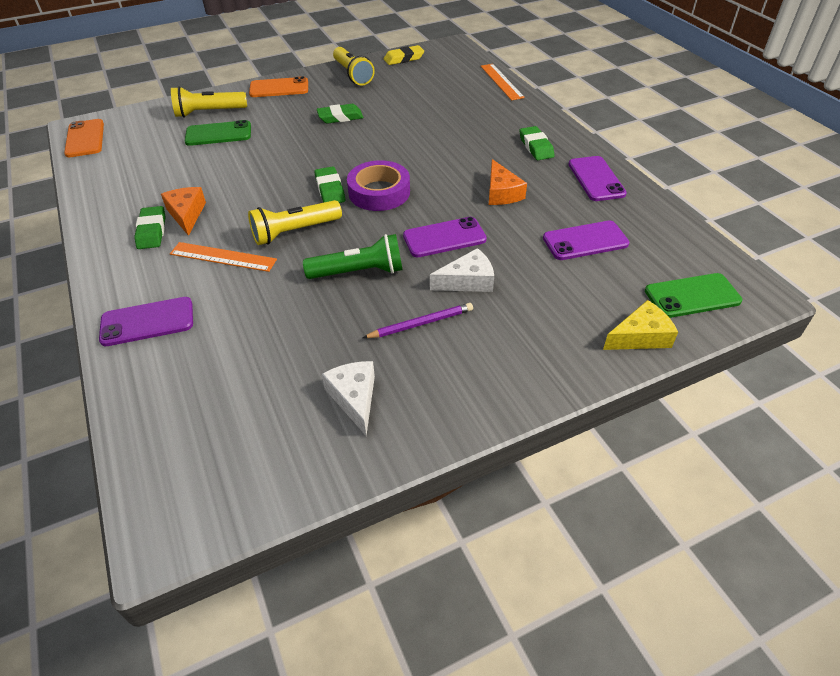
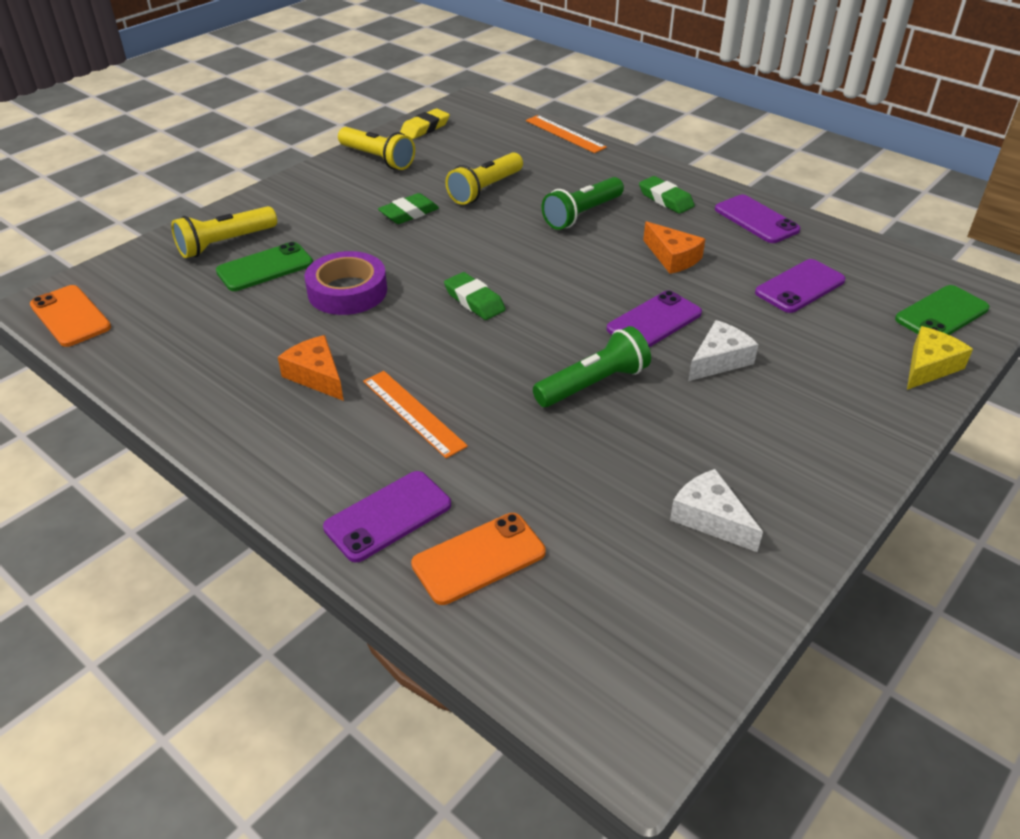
camera: 25 degrees left, 5 degrees down
green eraser [134,206,165,249] -> none
orange ruler [170,242,277,272] -> orange ruler turned 60 degrees clockwise [363,371,468,458]
yellow flashlight [248,200,342,245] -> yellow flashlight moved to [445,152,523,205]
orange phone [249,76,308,97] -> orange phone moved to [411,513,546,605]
purple tape [347,160,410,211] -> purple tape moved to [304,251,387,315]
purple pencil [363,303,473,338] -> none
none -> green flashlight [542,177,624,230]

